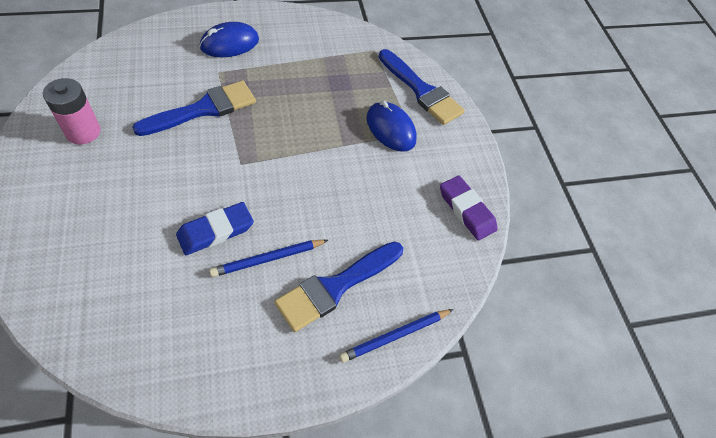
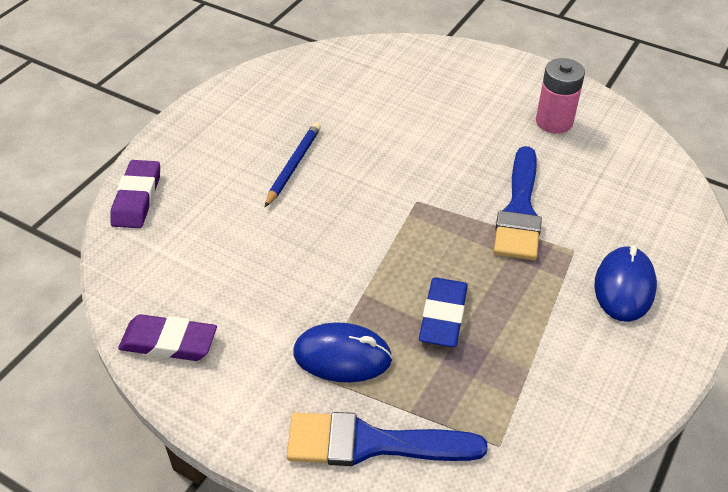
camera: 140 degrees right, 10 degrees down
blue eraser [176,202,254,255] -> blue eraser moved to [419,277,468,347]
blue brush [275,241,403,332] -> none
blue pencil [339,309,454,363] -> purple eraser [110,160,160,228]

